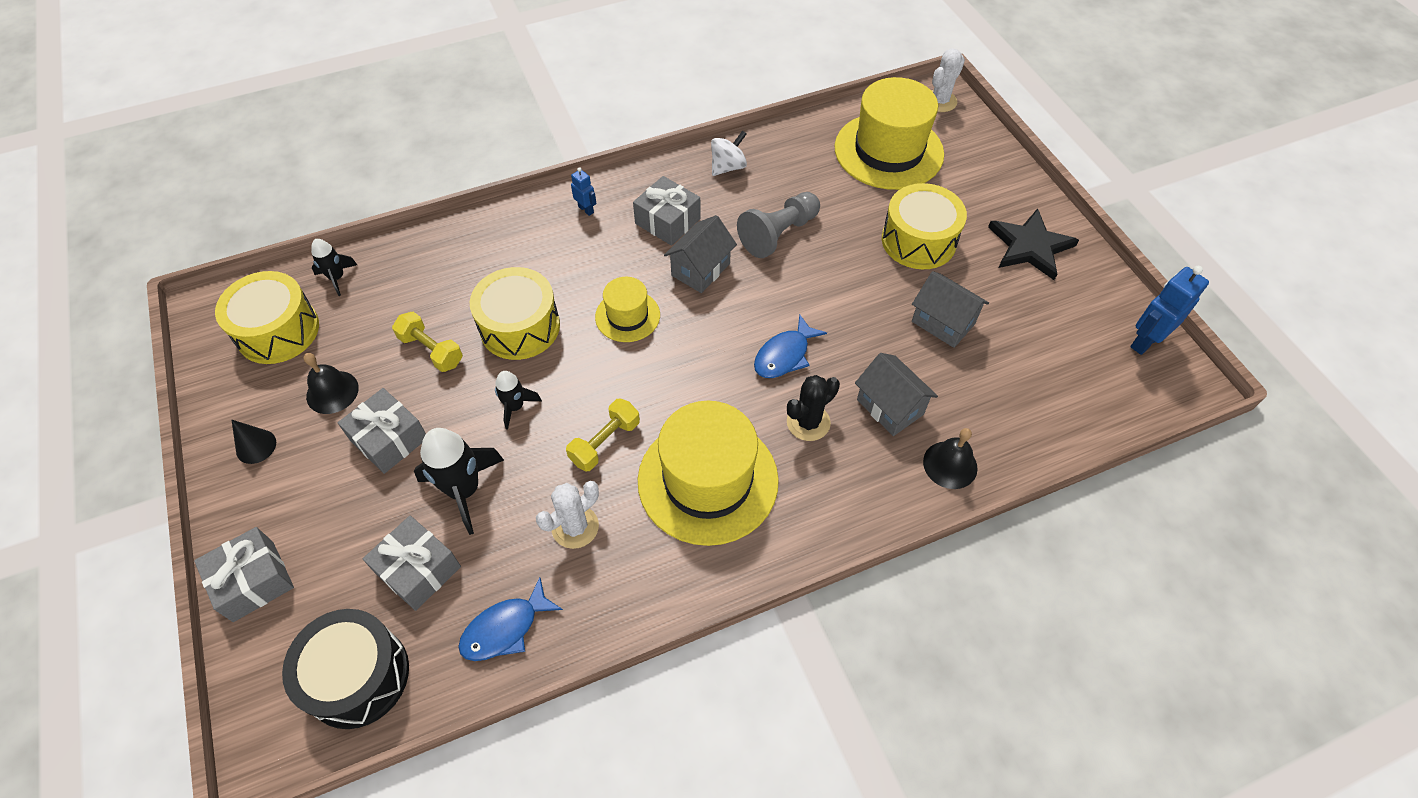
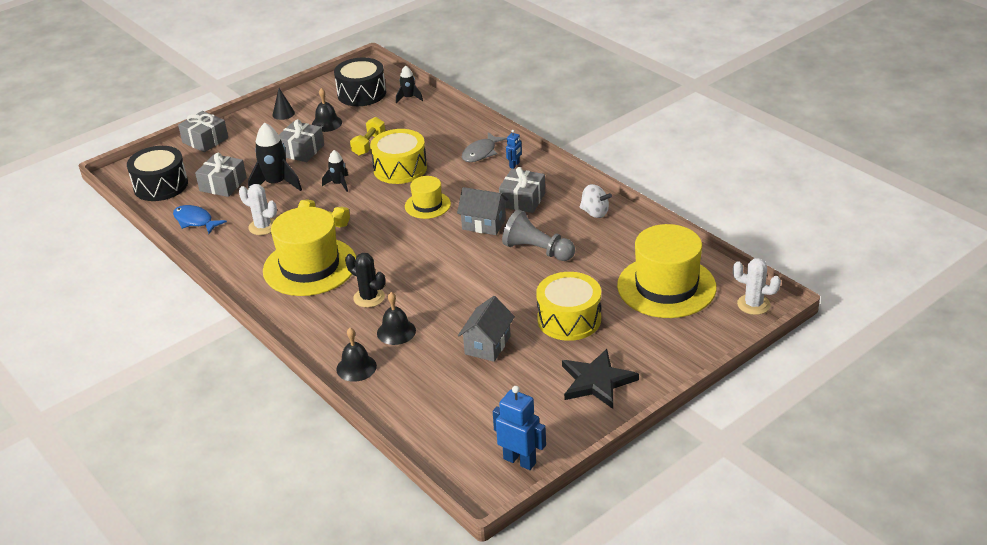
camera: 75 degrees right, 20 degrees down
yellow drum [215,271,319,364] -> black drum [334,57,386,106]
blue fish [754,314,827,378] -> none
grey house [855,353,938,436] -> black bell [377,292,416,345]
none -> grey fish [462,132,507,162]

